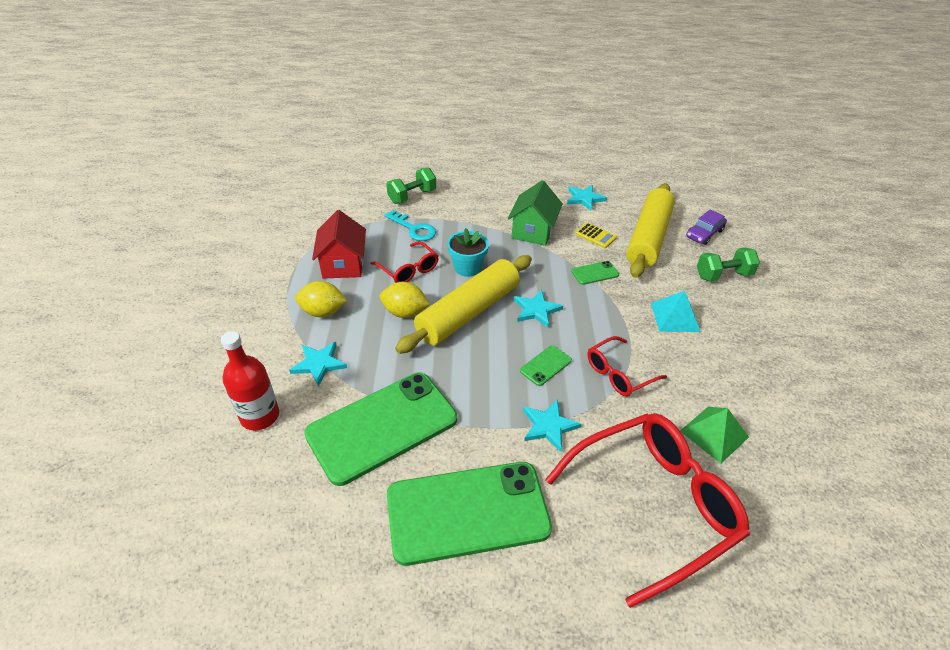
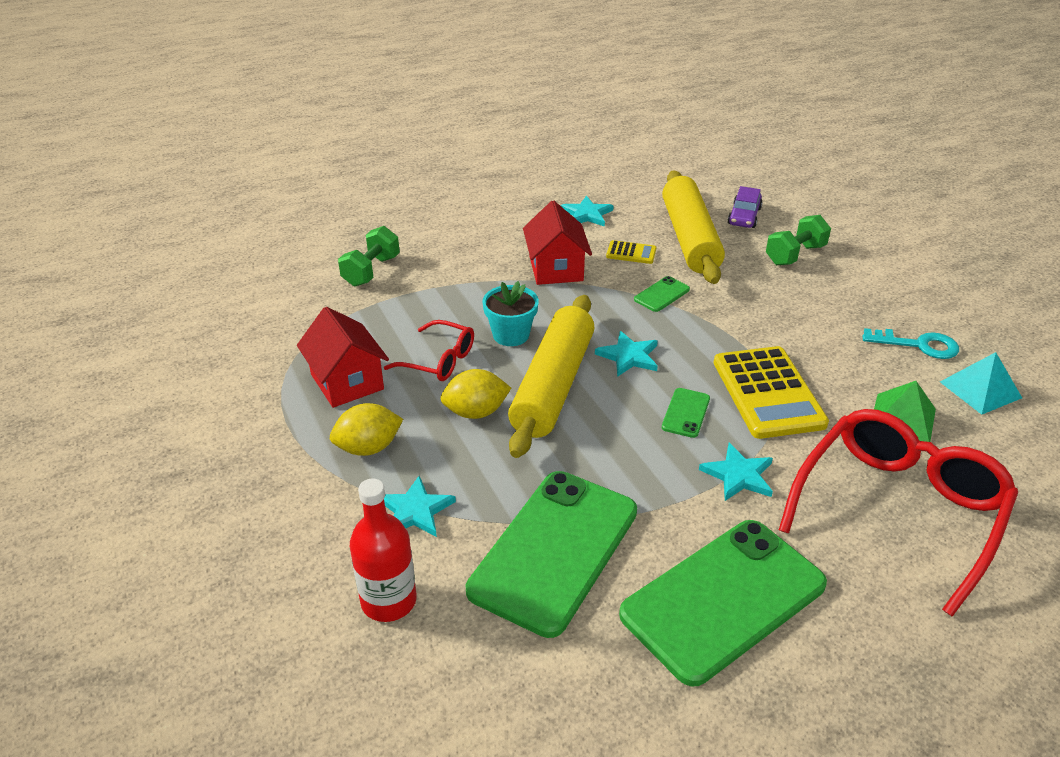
camera: 25 degrees left, 5 degrees down
turquoise key [384,210,436,241] -> turquoise key moved to [862,328,959,359]
green house [508,180,563,246] -> red house [523,200,592,285]
red glasses [587,336,667,396] -> yellow calculator [714,346,829,439]
turquoise pyramid [651,291,701,332] -> turquoise pyramid moved to [940,352,1022,415]

